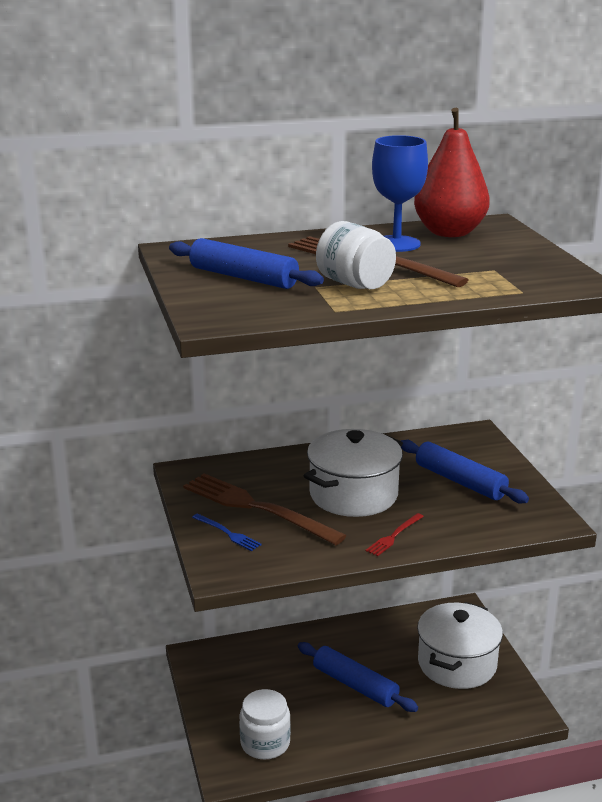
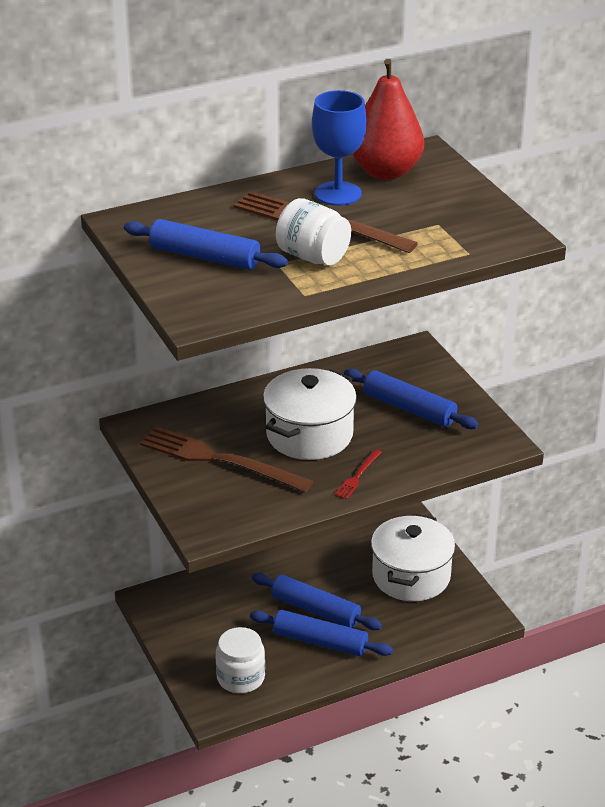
camera: 10 degrees left, 10 degrees up
blue fork [192,514,262,551] -> none
none -> blue rolling pin [250,610,393,656]

